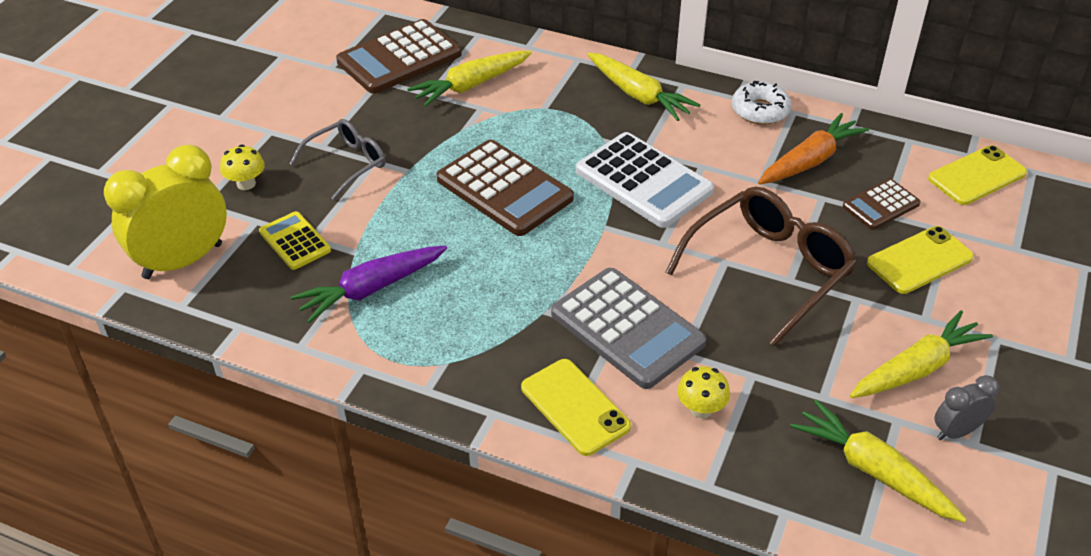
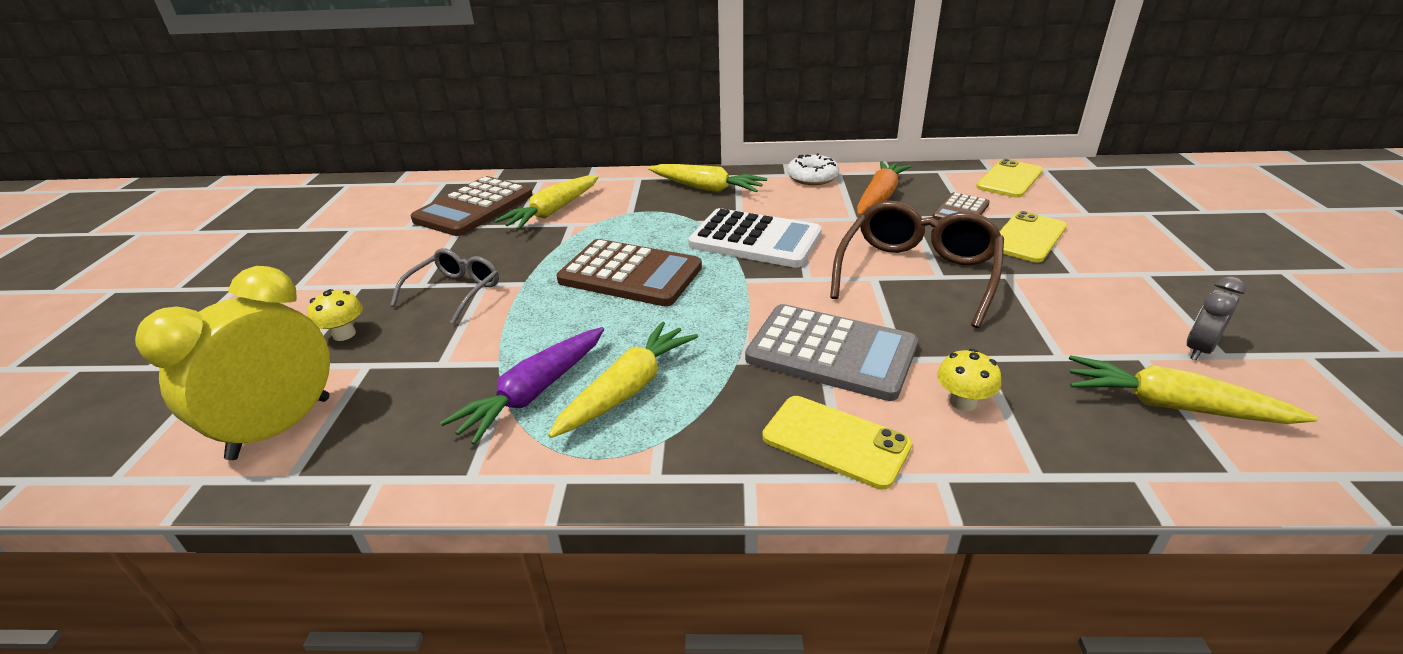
camera: 20 degrees left, 10 degrees down
yellow calculator [259,211,331,270] -> none
yellow carrot [850,310,993,398] -> yellow carrot moved to [548,321,698,438]

